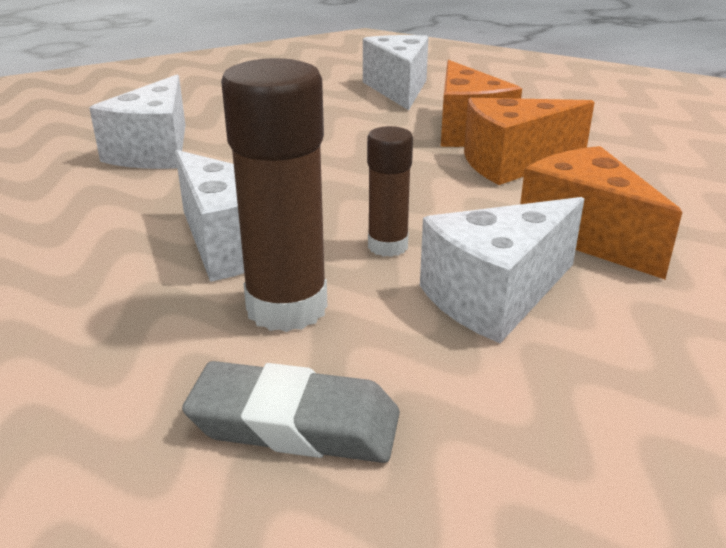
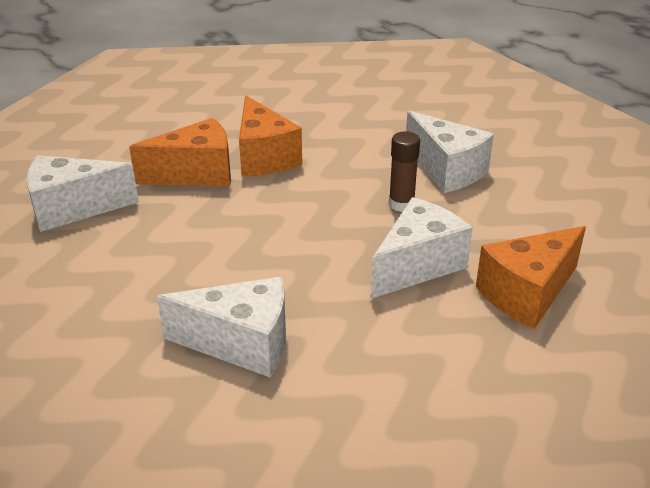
camera: 95 degrees left, 5 degrees up
grey eraser [182,361,400,463] -> none
brown glue stick [221,58,327,332] -> none
orange cheese [520,146,682,279] -> orange cheese moved to [476,226,586,329]

